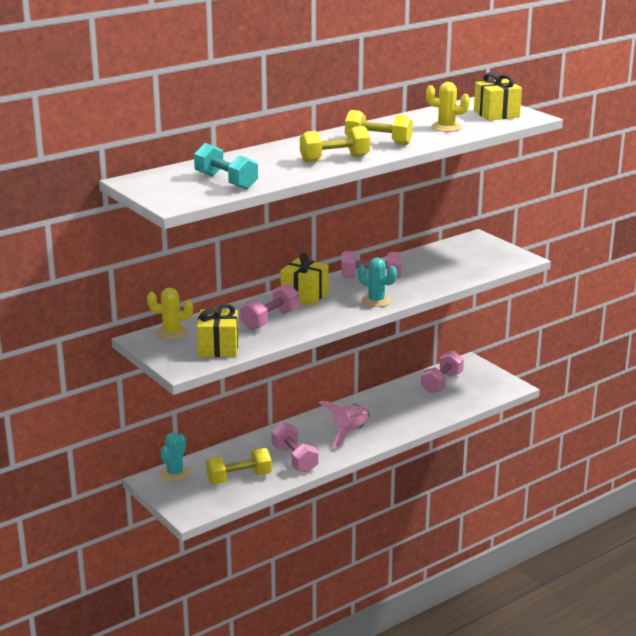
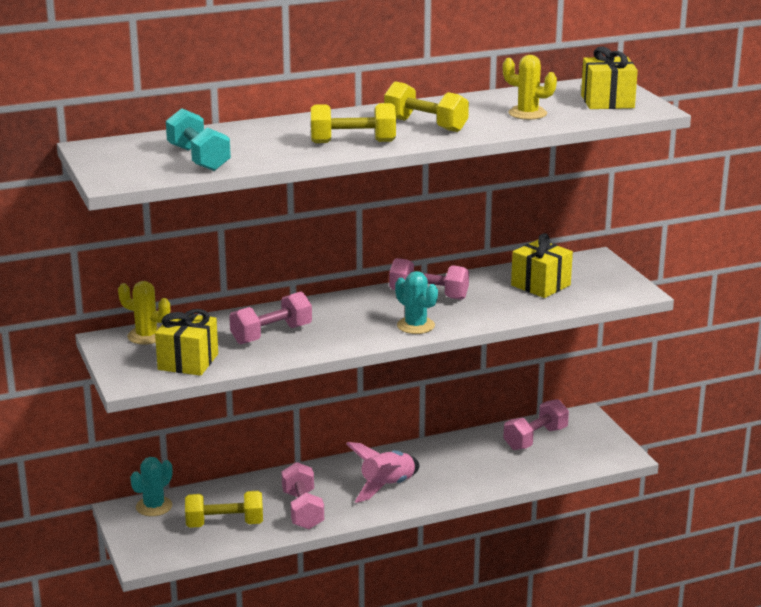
camera: 15 degrees right, 0 degrees up
yellow gift [280,253,328,305] -> yellow gift moved to [511,233,573,298]

